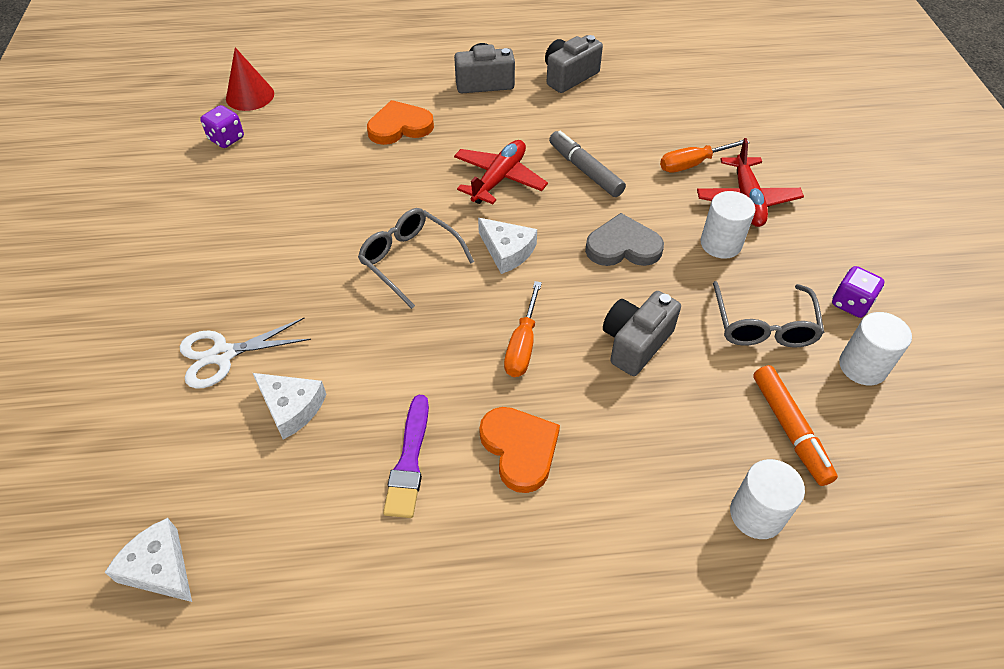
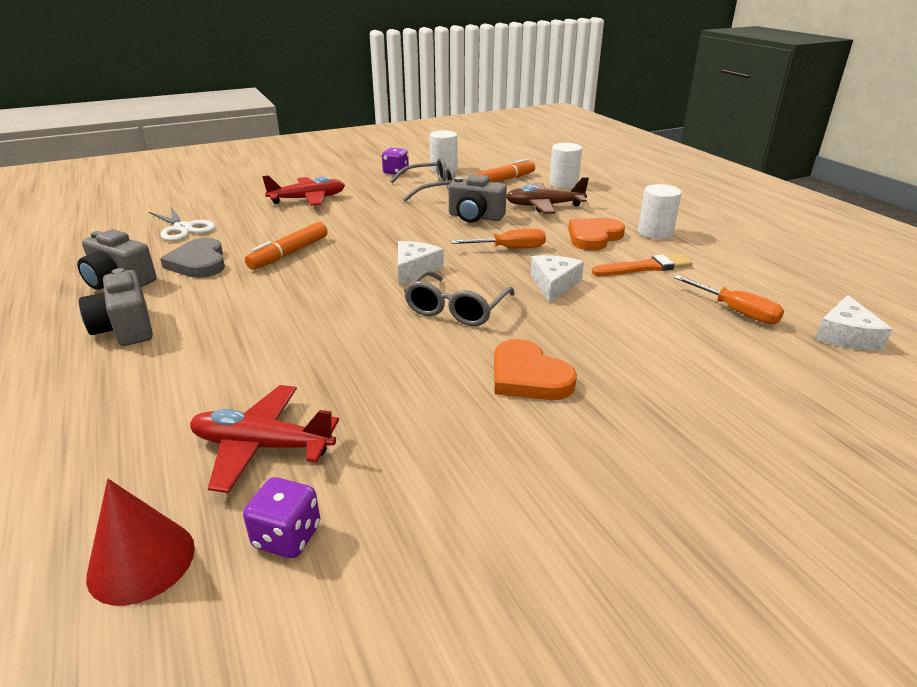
camera: 110 degrees left, 20 degrees down
white scissors [180,318,311,389] -> white scissors moved to [149,206,216,241]
white cheese [253,373,327,440] -> white cheese moved to [530,255,584,302]
orange heart [367,100,434,145] -> orange heart moved to [494,339,577,400]
purple brush [383,395,429,518] -> orange brush [592,254,693,276]
red plane [454,140,548,204] -> red plane moved to [190,385,339,493]
grey marker [549,131,626,197] -> orange marker [245,222,328,270]
grey heart [585,213,664,266] -> grey heart moved to [160,238,225,278]
orange screwdriver [660,140,750,173] -> orange screwdriver moved to [674,275,784,324]
white cylinder [700,191,755,259] -> white cylinder moved to [638,184,682,239]
none -> brown plane [506,177,589,214]

